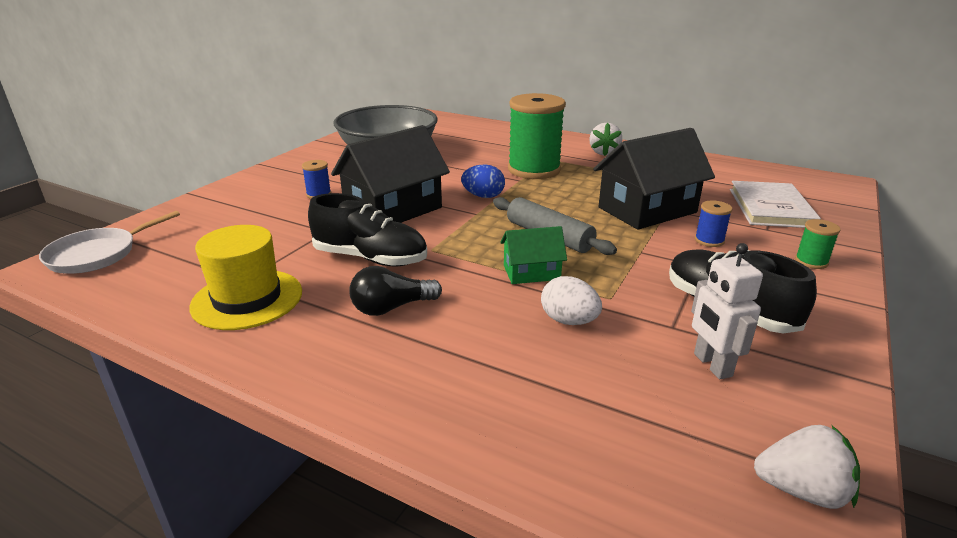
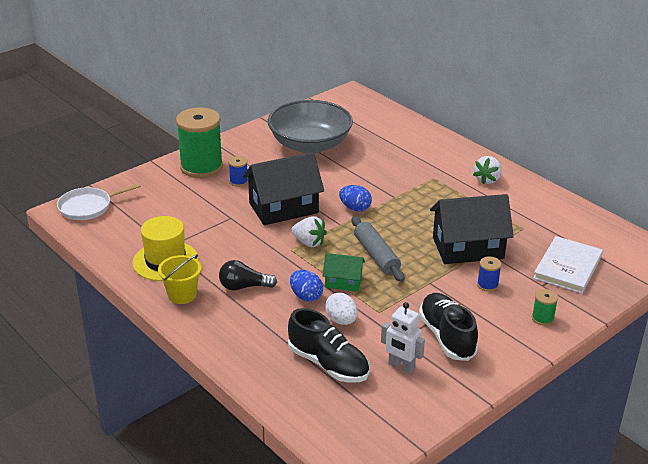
camera: 20 degrees right, 5 degrees up
black shoe [308,193,427,266] -> black shoe moved to [288,308,369,383]
green spool [508,93,566,179] -> green spool moved to [176,107,223,178]
white robot [691,243,763,379] -> white robot turned 60 degrees counterclockwise [381,302,425,374]
white strawberry [754,425,860,509] -> white strawberry moved to [291,216,327,247]
none -> yellow bucket [158,254,202,304]
none -> blue egg [290,270,323,302]

